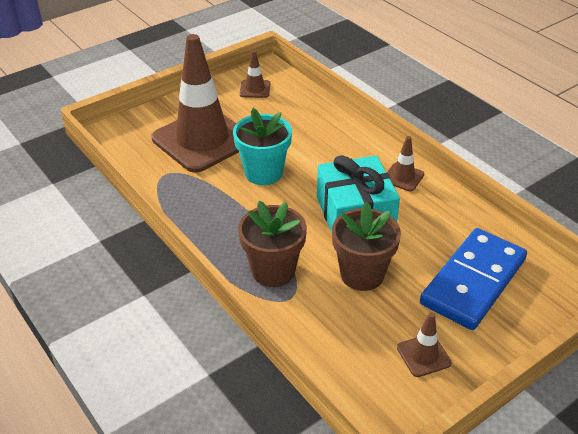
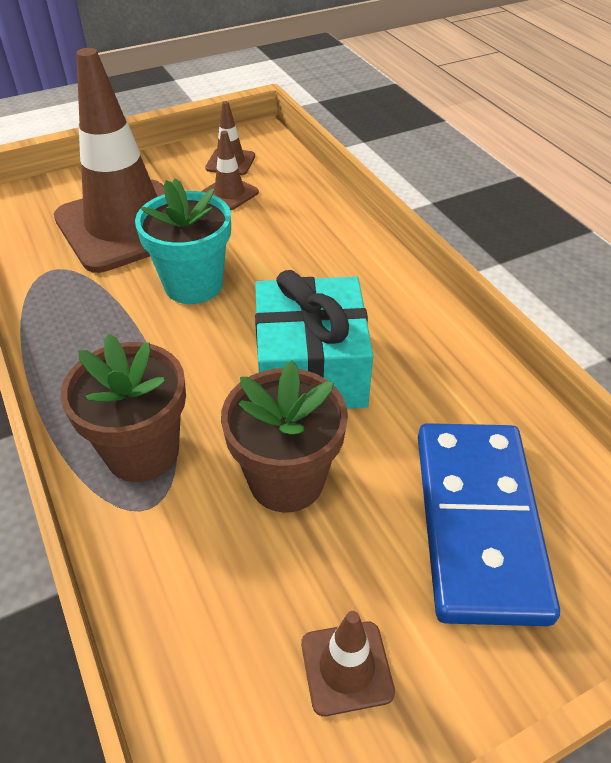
camera: 10 degrees right, 5 degrees up
brown traffic cone [387,136,424,191] -> brown traffic cone moved to [201,131,259,210]
blue domino [420,228,527,330] -> blue domino turned 45 degrees counterclockwise [418,423,560,626]

